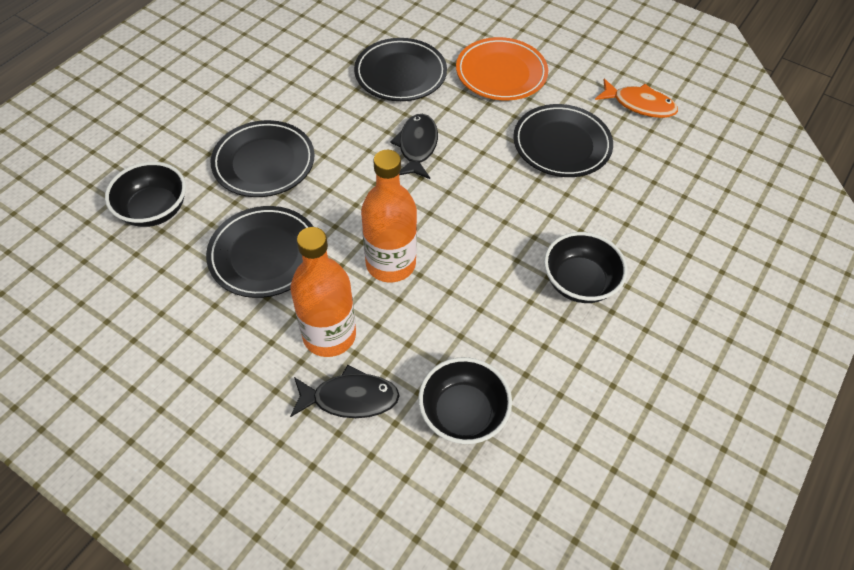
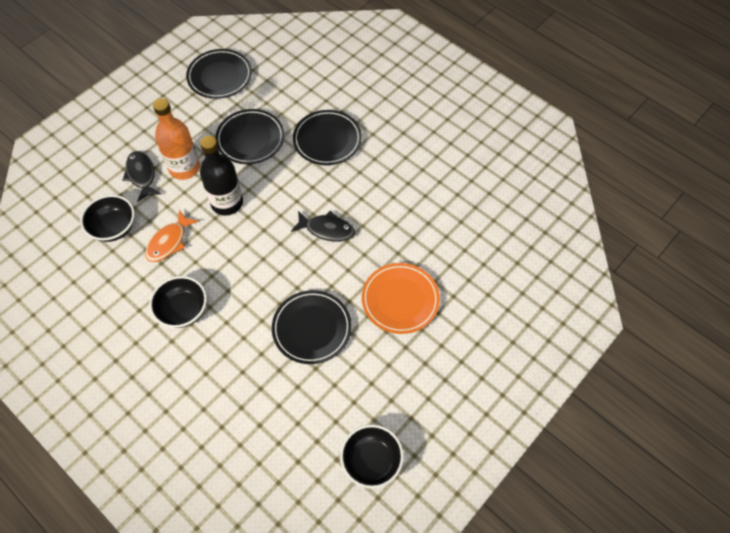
camera: 100 degrees right, 5 degrees up
black bowl [105,162,186,227] -> black bowl moved to [340,424,404,489]
black fish [290,365,400,418] -> black fish turned 150 degrees clockwise [122,151,161,202]
black plate [354,38,447,101] -> black plate moved to [186,49,252,99]
orange bottle [361,150,417,283] -> black bottle [200,136,243,216]
orange fish [595,79,678,118] -> orange fish moved to [145,210,199,262]

